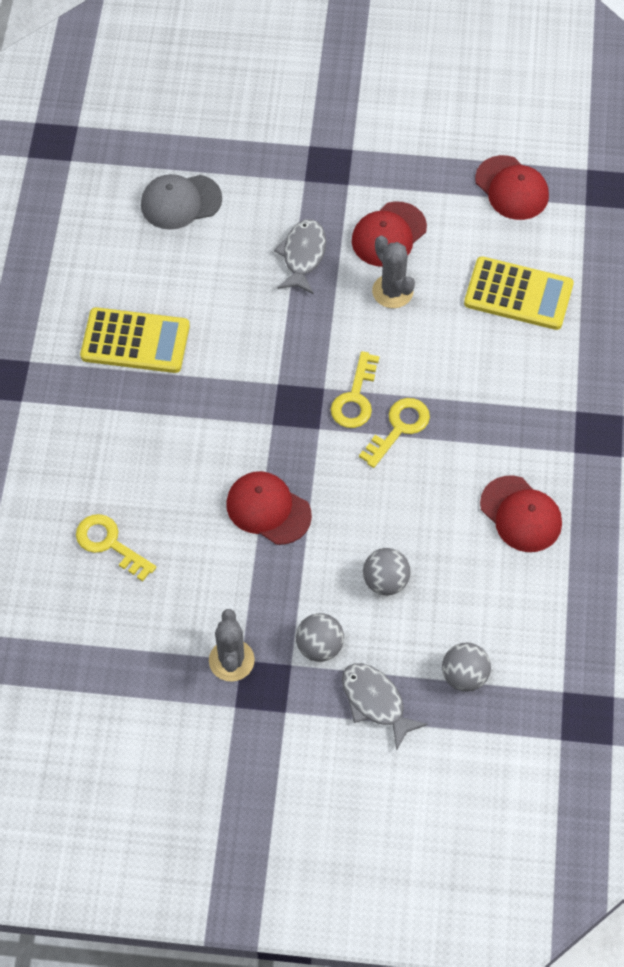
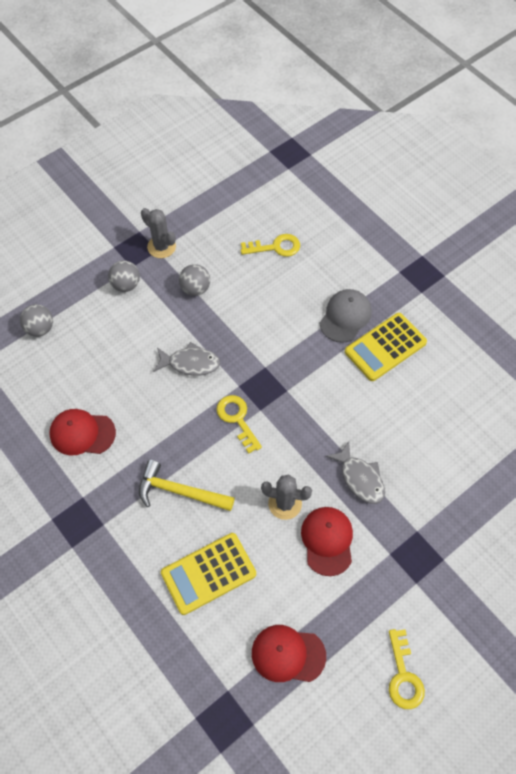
camera: 135 degrees right, 0 degrees up
grey cap [141,174,222,230] -> grey cap moved to [320,289,372,343]
red cap [226,471,312,545] -> none
grey fish [342,663,428,751] -> grey fish moved to [153,342,220,376]
yellow key [359,398,430,468] -> yellow key moved to [389,629,425,709]
grey ball [363,548,411,595] -> grey ball moved to [179,264,210,296]
none -> yellow hammer [139,460,235,511]

